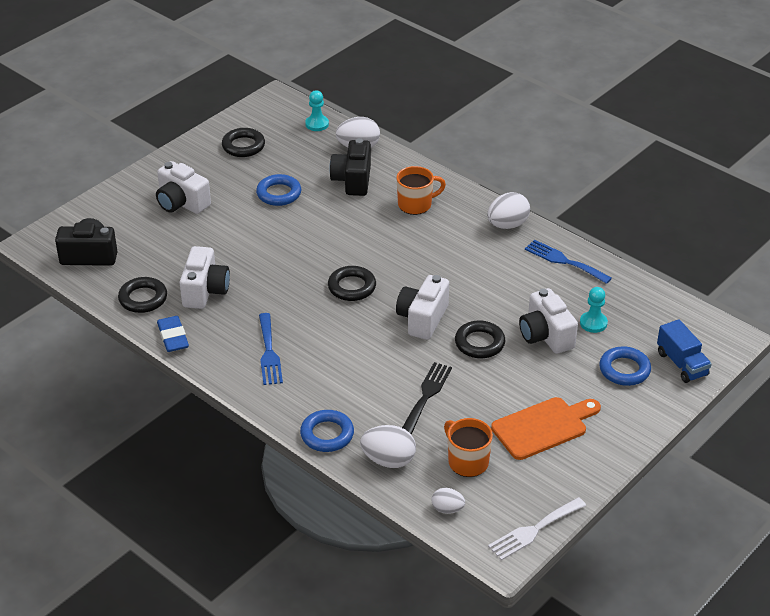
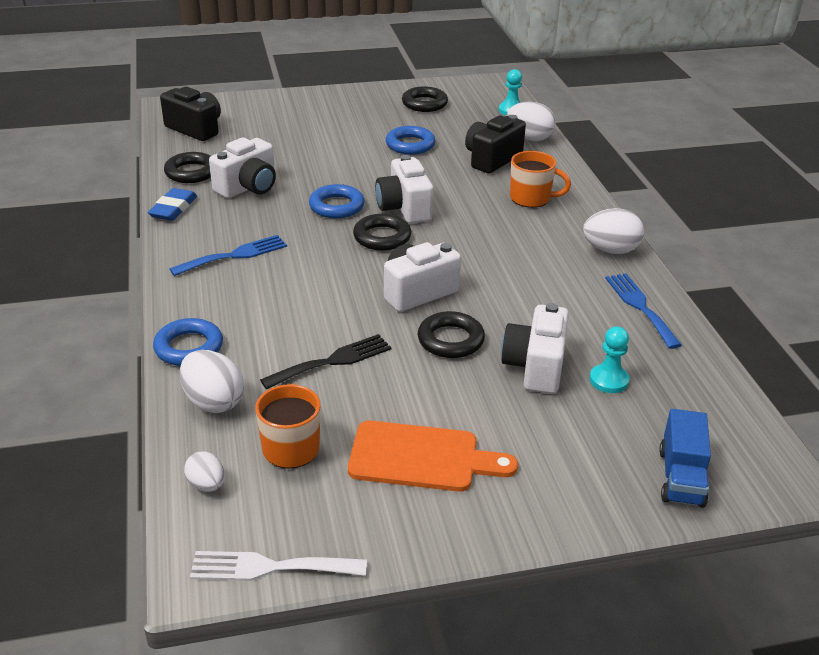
camera: 35 degrees right, 5 degrees down
white camera [156,161,211,214] -> white camera moved to [375,155,434,223]
blue fork [259,313,283,385] -> blue fork turned 150 degrees counterclockwise [169,235,287,276]
blue ring [599,346,651,386] -> blue ring moved to [309,184,365,219]

